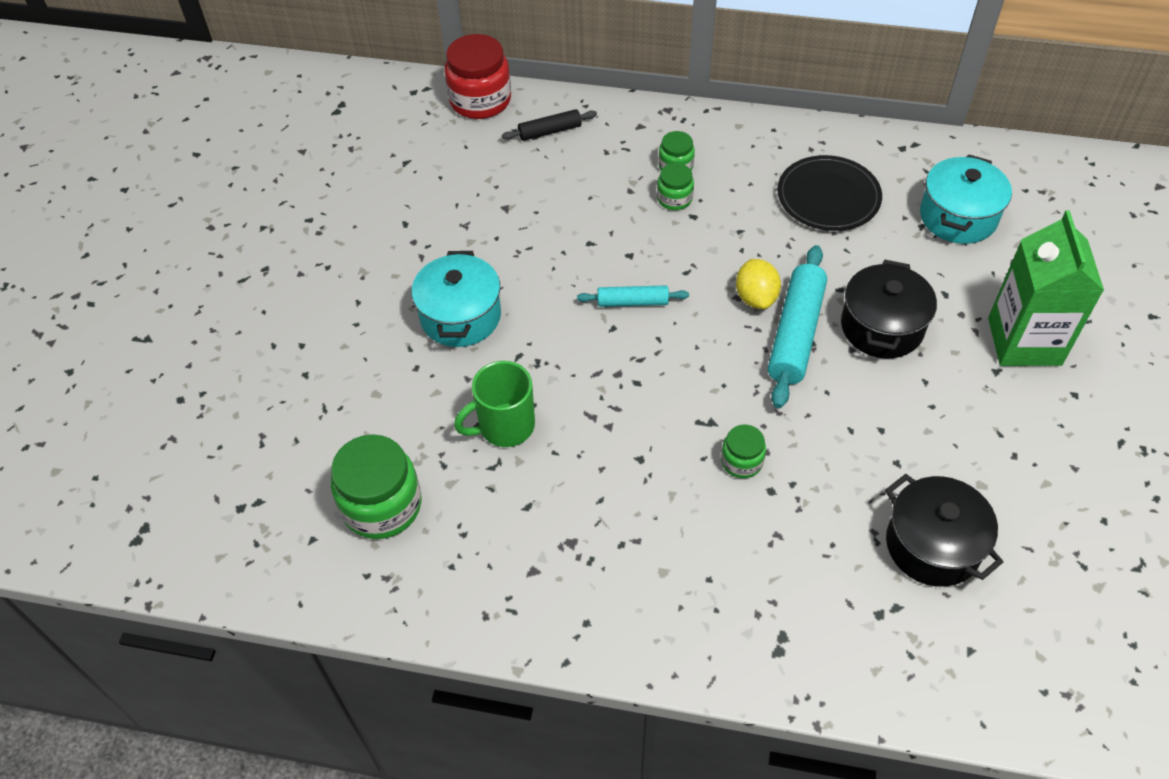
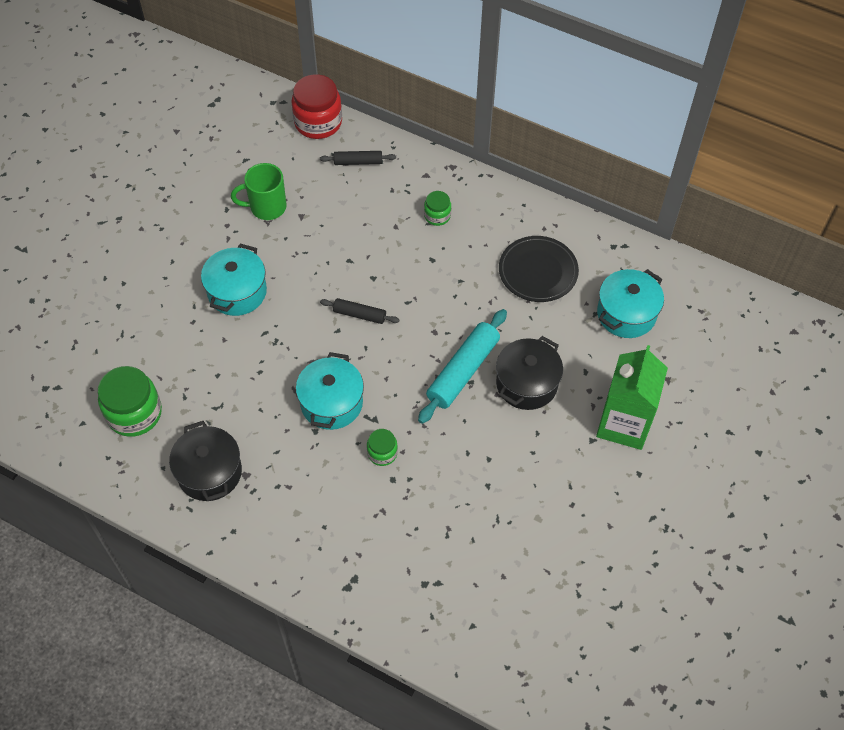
camera: 15 degrees right, 5 degrees up
green mug [454,361,535,447] -> green mug moved to [231,163,286,220]
turquoise rolling pin [577,285,689,307] -> black rolling pin [320,298,399,324]
green jar [657,163,694,210] -> none
yellow lemon [736,259,781,309] -> none
black pot [885,474,1003,587] -> black pot moved to [169,421,242,501]
none -> turquoise pot [296,352,364,430]

